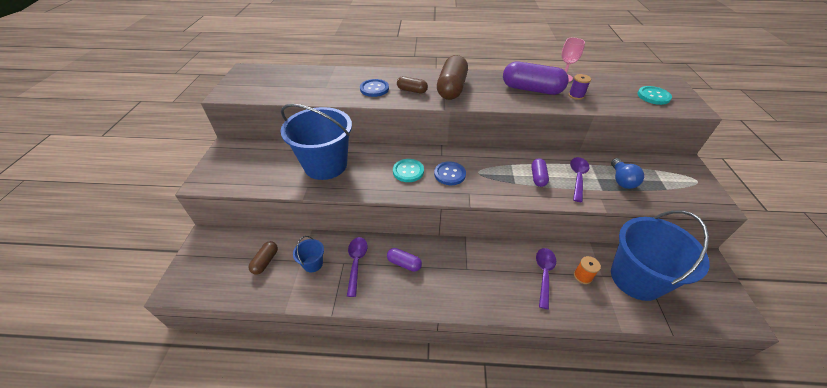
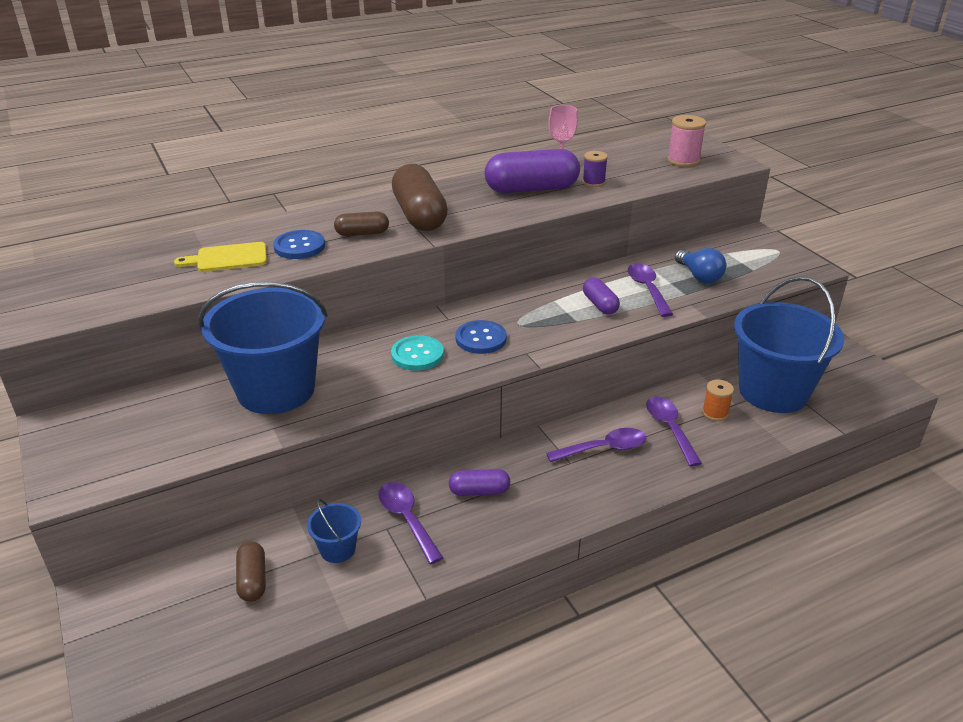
camera: 30 degrees left, 10 degrees down
turquoise button [637,86,672,105] -> pink spool [667,115,706,167]
none -> yellow cutting board [174,242,267,272]
none -> purple spoon [546,428,646,462]

